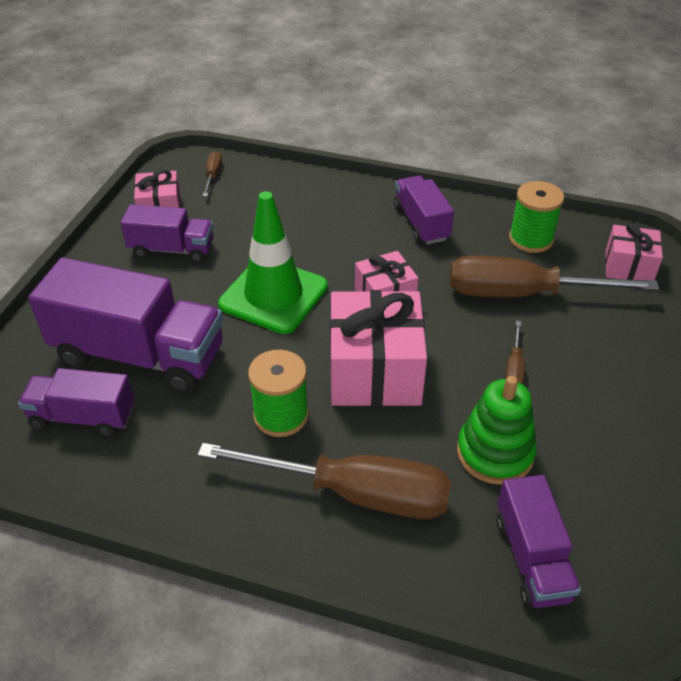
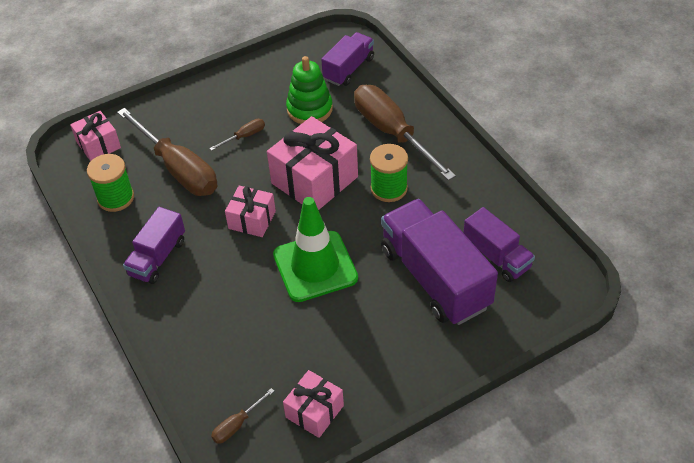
camera: 135 degrees left, 5 degrees up
purple truck [120,204,213,263] -> none

